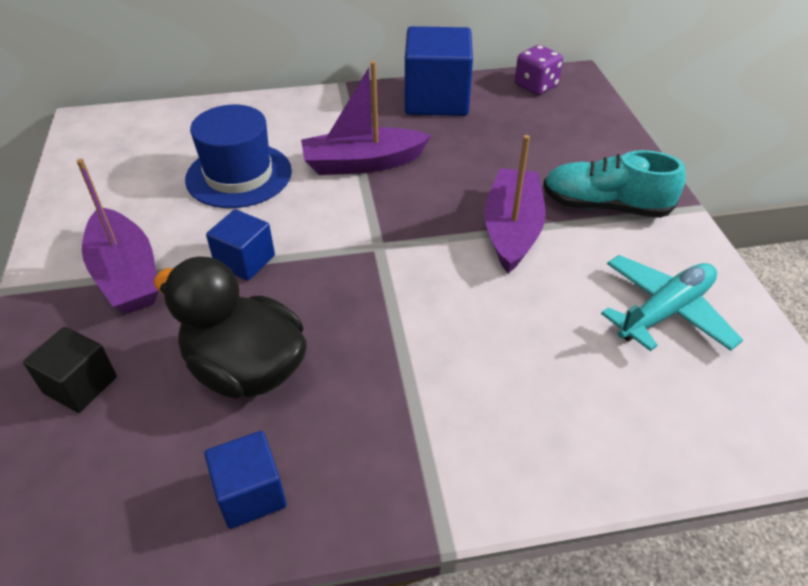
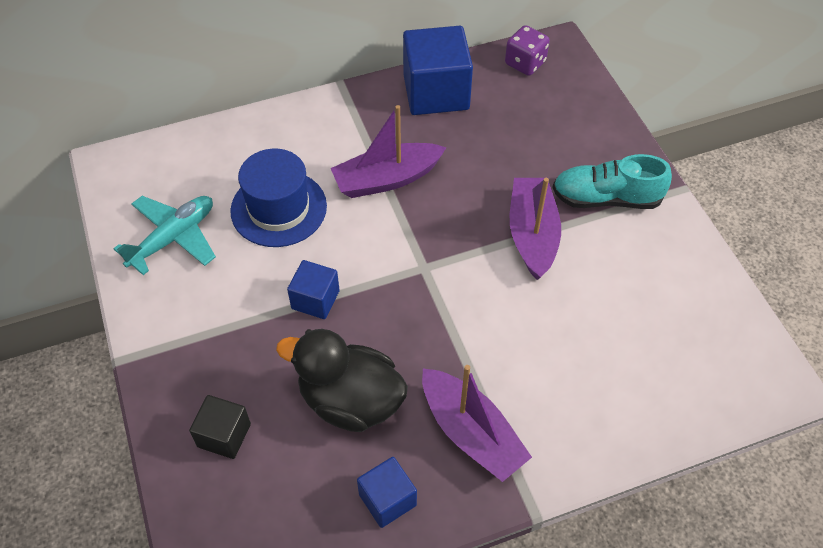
camera: 10 degrees left, 10 degrees up
purple boat [77,159,159,314] -> purple boat moved to [422,365,532,482]
turquoise plane [601,255,743,351] -> turquoise plane moved to [114,196,216,275]

